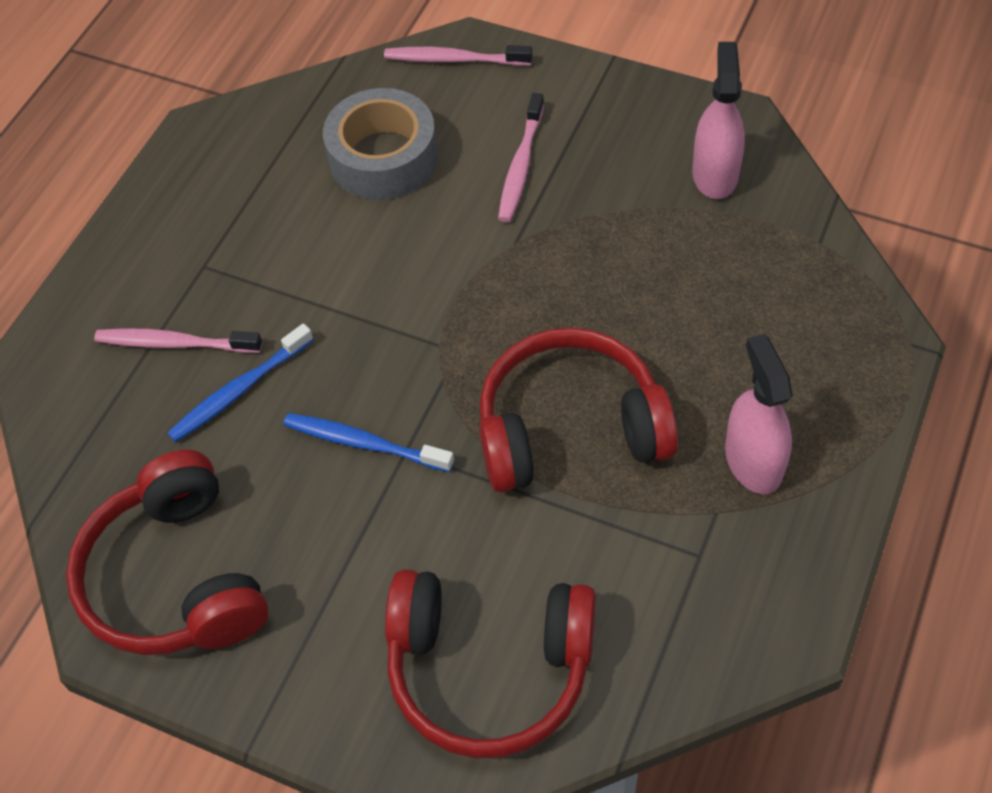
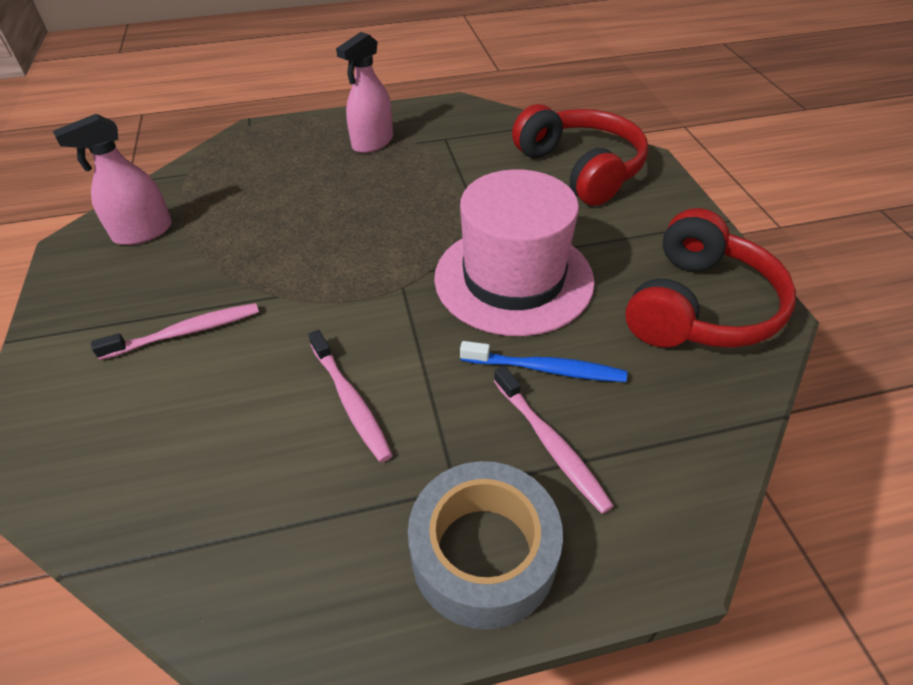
camera: 130 degrees left, 10 degrees down
blue toothbrush [283,413,454,472] -> pink hat [434,169,595,336]
grey tape [323,88,438,200] -> grey tape moved to [408,461,563,630]
pink toothbrush [384,45,532,66] -> pink toothbrush moved to [308,330,393,462]
red headphones [479,328,678,493] -> none

